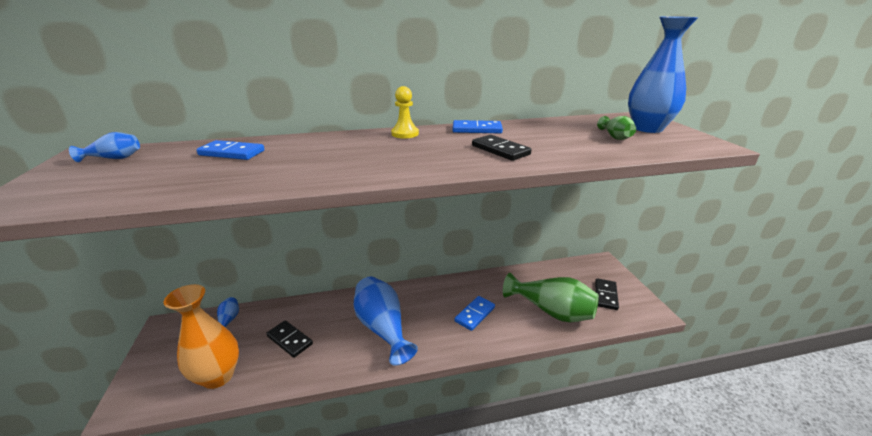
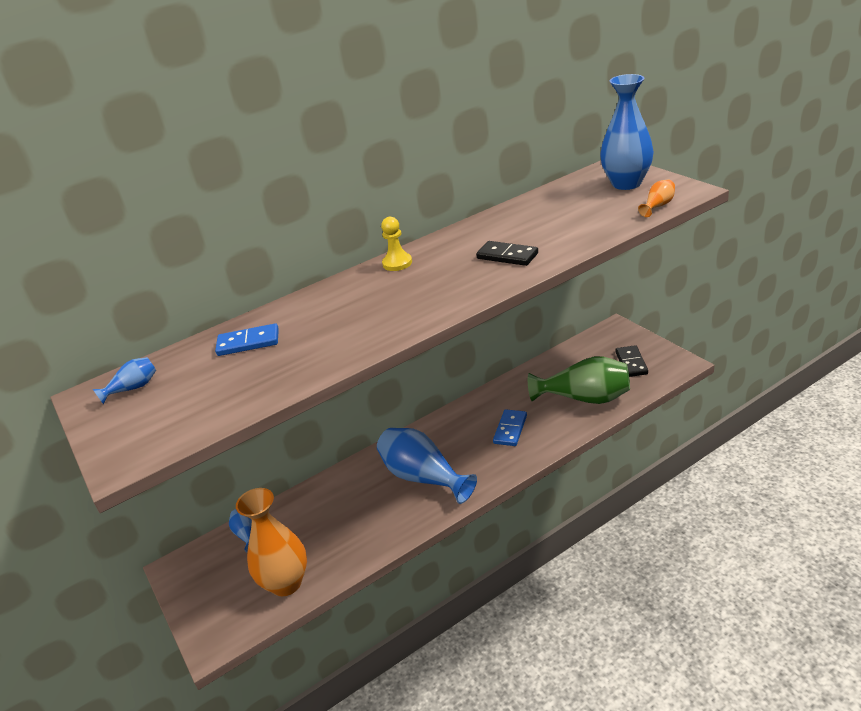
camera: 15 degrees left, 5 degrees up
black domino [266,320,313,358] -> none
blue domino [453,120,503,133] -> none
green vase [597,116,636,140] -> none
none -> orange vase [638,179,675,217]

